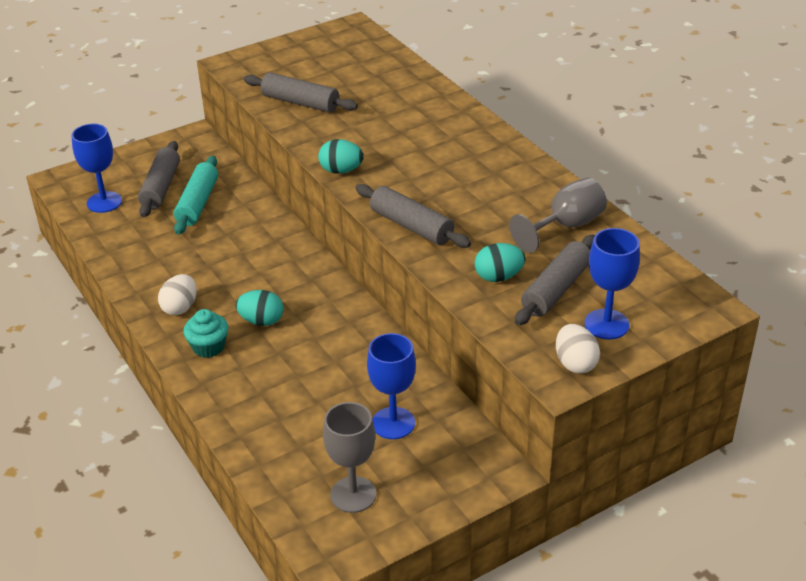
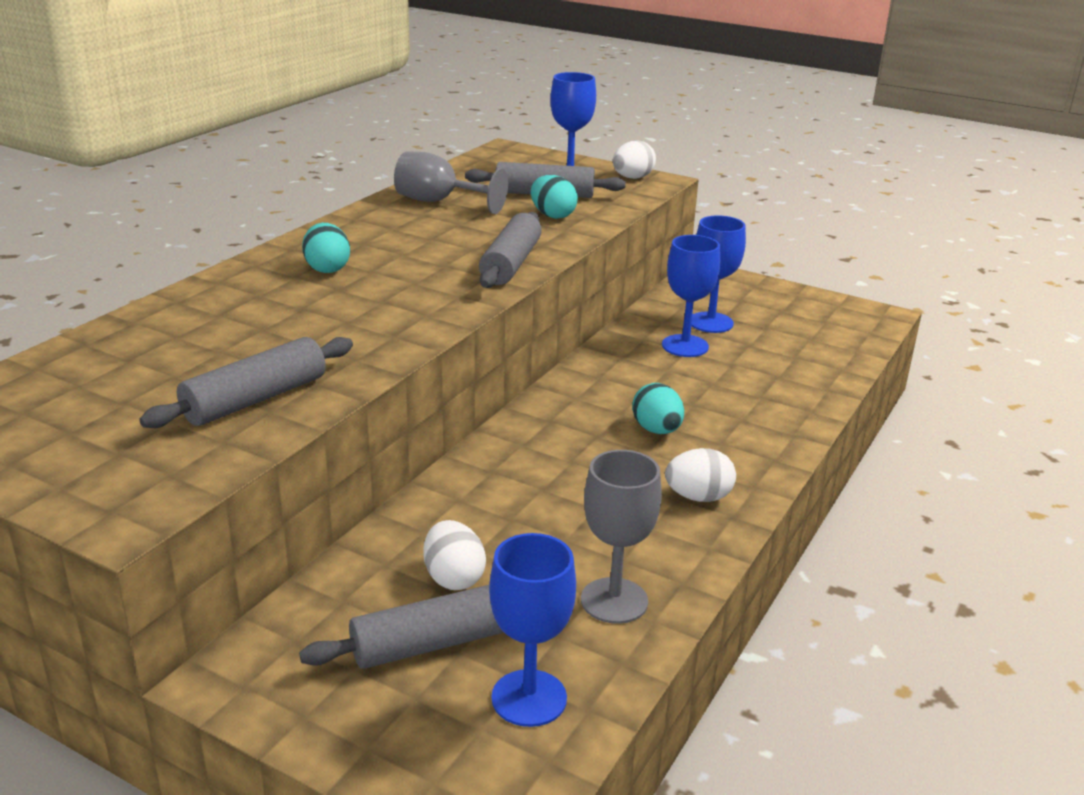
camera: 120 degrees left, 10 degrees down
turquoise rolling pin [174,156,218,235] -> white egg [423,520,486,590]
turquoise cupcake [183,309,228,358] -> none
grey rolling pin [244,72,358,113] -> grey rolling pin turned 45 degrees clockwise [139,337,353,428]
turquoise egg [318,139,364,174] -> turquoise egg moved to [302,223,350,273]
grey goblet [323,402,376,513] -> grey goblet moved to [581,450,662,624]
none -> blue goblet [662,235,720,357]

